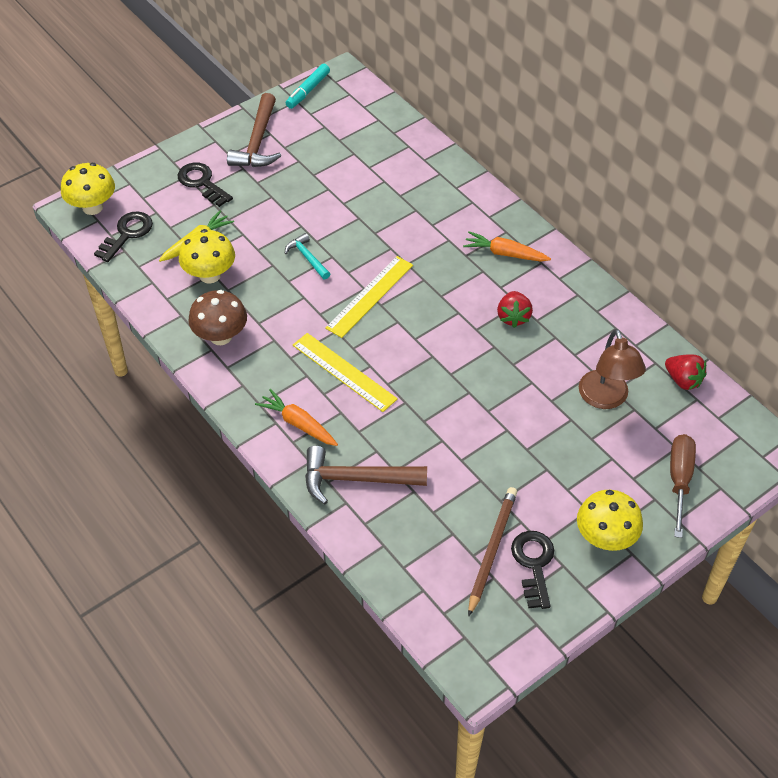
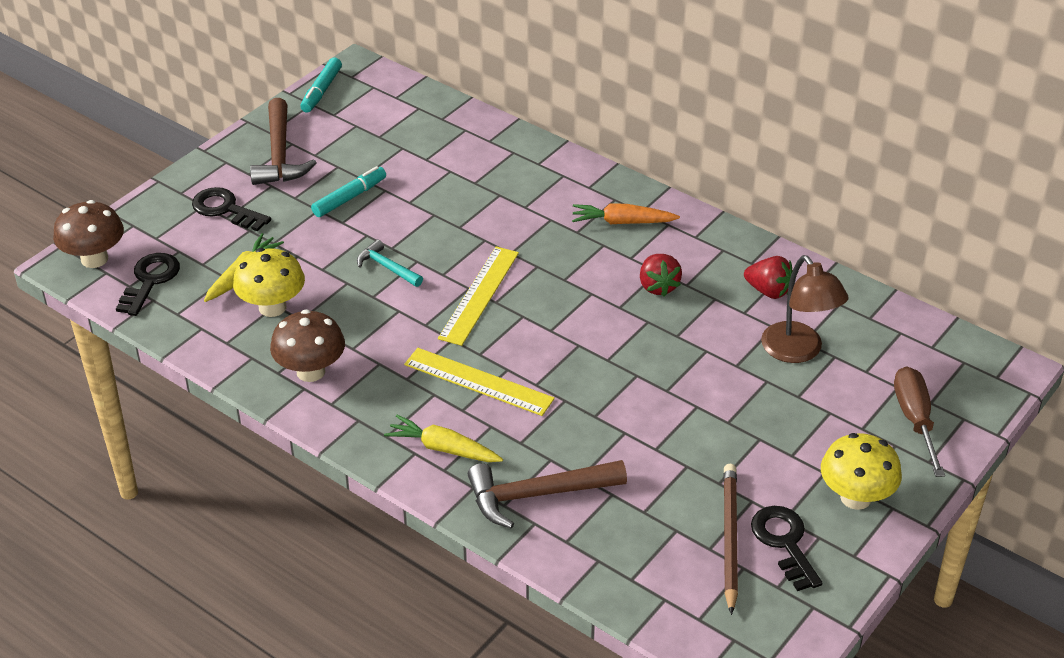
camera: 15 degrees left, 10 degrees down
yellow mushroom [61,163,115,215] -> brown mushroom [53,200,124,268]
orange carrot [255,389,338,446] -> yellow carrot [384,415,503,462]
red strawberry [665,354,707,390] -> red strawberry moved to [744,256,793,299]
none -> turquoise marker [311,166,386,217]

